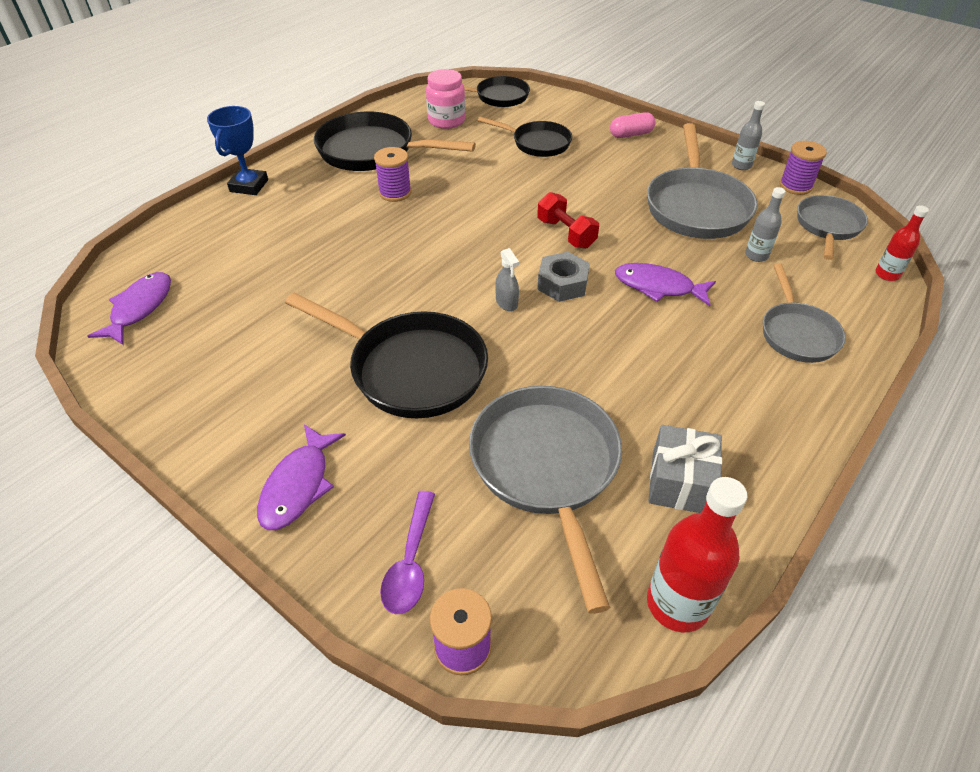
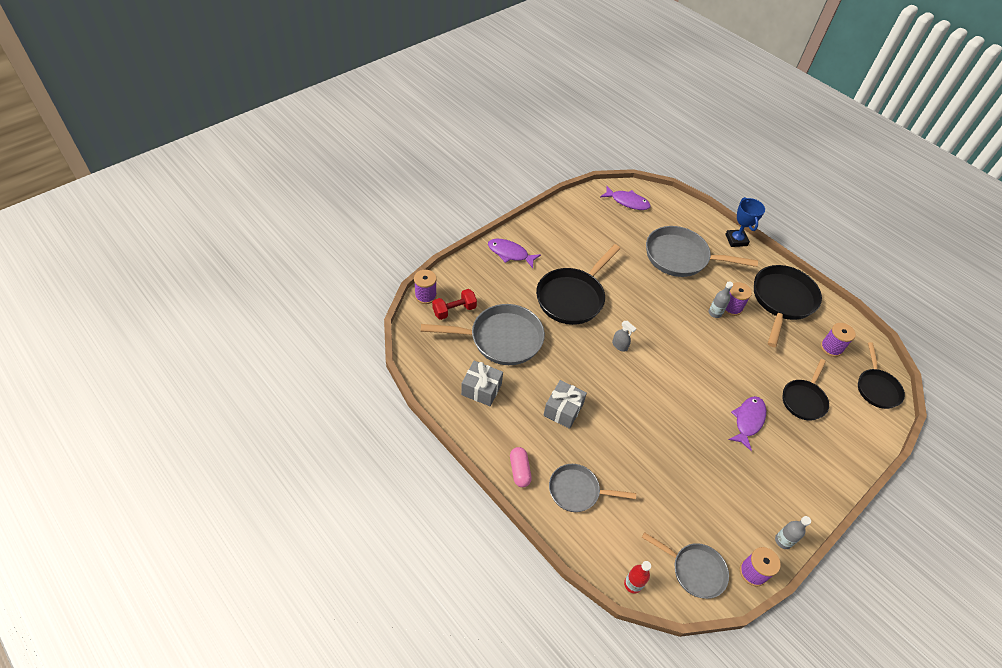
camera: 95 degrees right, 5 degrees up
blue trophy [207,106,268,195] -> blue trophy turned 60 degrees clockwise [725,197,765,247]
purple spoon [380,491,435,614] -> none
pink jar [426,69,465,129] -> purple spool [820,323,856,357]
grey spray bottle [495,248,519,311] -> grey spray bottle turned 120 degrees counterclockwise [612,321,637,352]
red dumbbell [537,192,599,249] -> red dumbbell moved to [432,289,477,320]
grey nut [537,252,590,302] -> none
pink capsule [610,112,655,138] -> pink capsule moved to [510,447,532,487]
purple fish [615,263,716,306] -> purple fish moved to [728,396,766,451]
grey pan [647,123,758,239] -> grey pan moved to [646,226,758,277]
red bottle [647,477,747,632] -> none
grey bottle [745,187,786,262] -> grey bottle moved to [709,281,733,318]
none -> grey gift [543,380,587,429]

